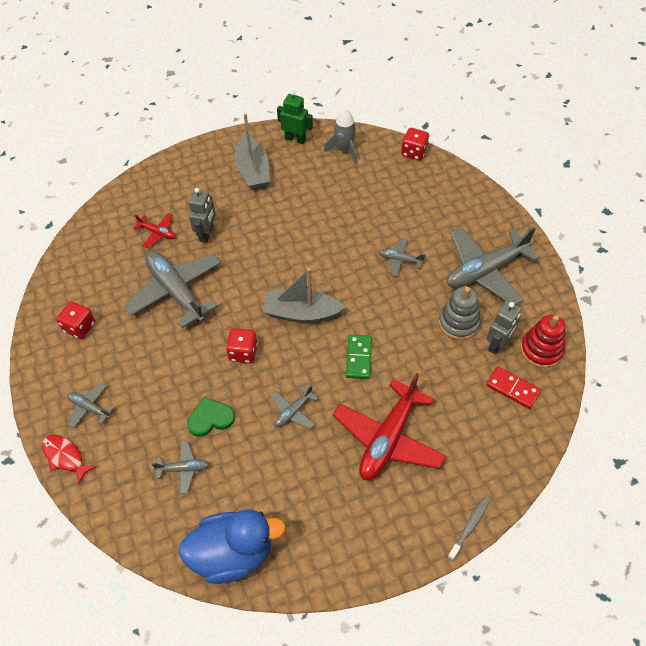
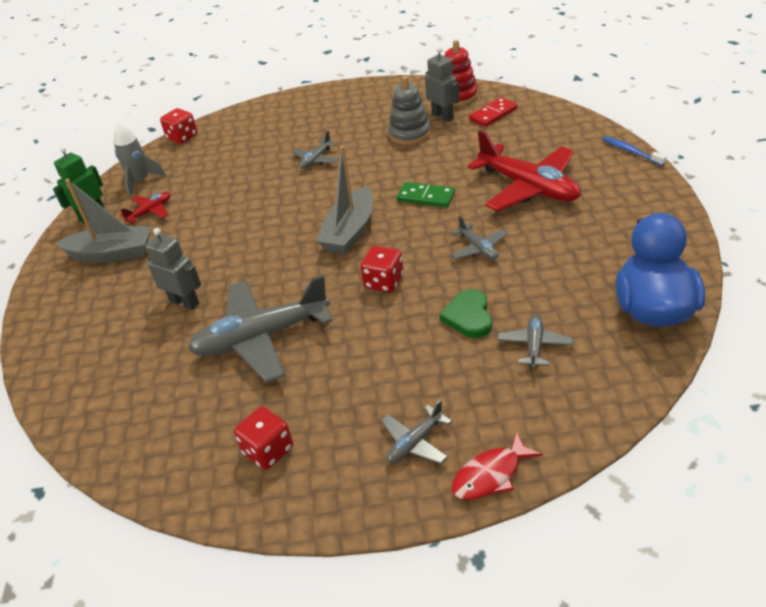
camera: 70 degrees left, 15 degrees down
red plane [134,213,176,248] -> red plane moved to [120,192,170,224]
grey plane [446,227,540,304] -> none
grey toothbrush [447,496,490,561] -> blue toothbrush [602,136,667,166]

